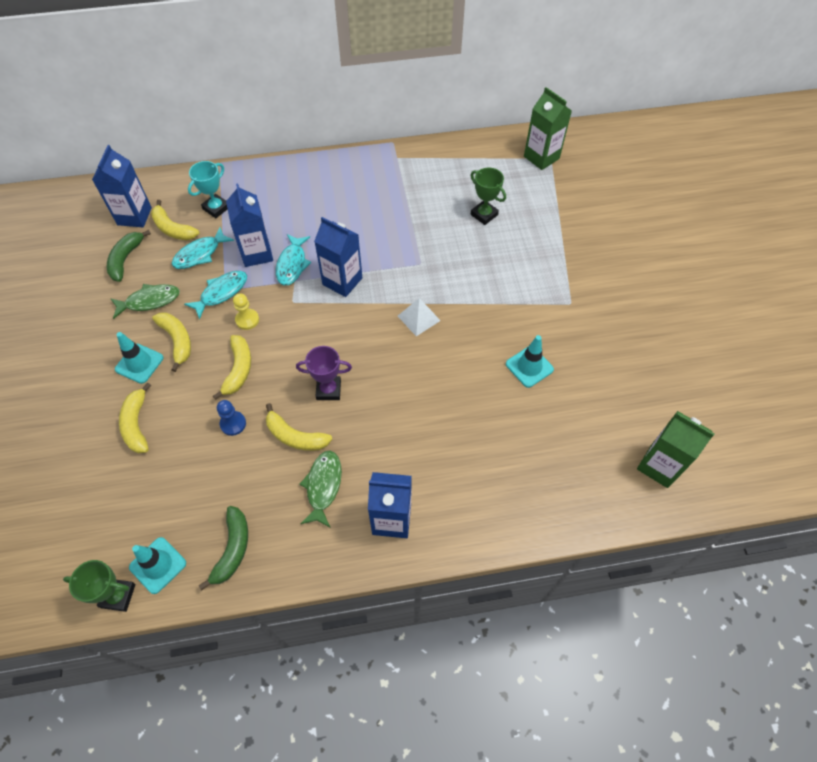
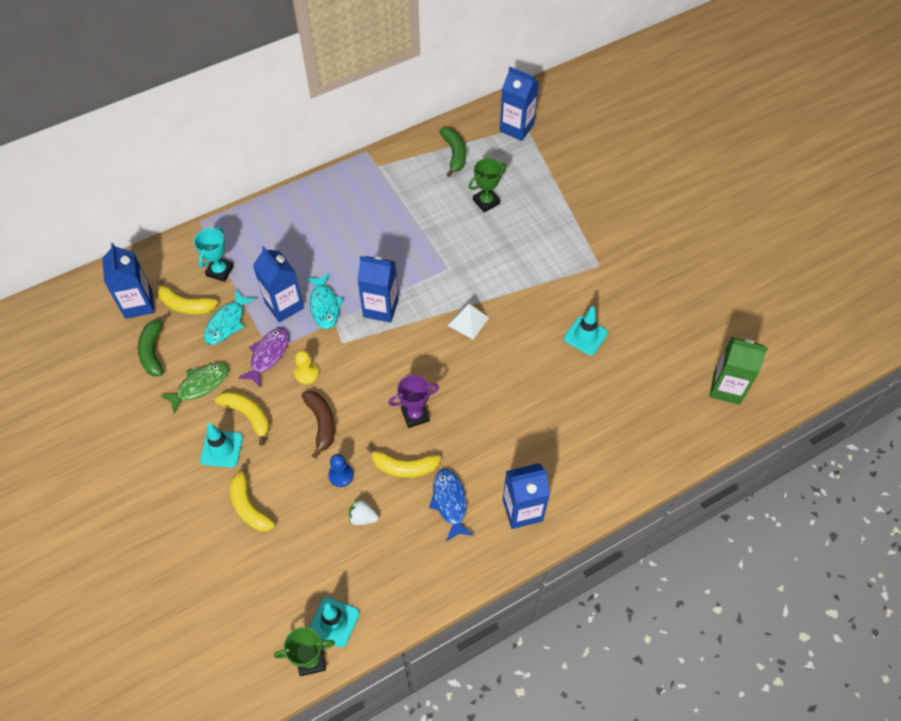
camera: 20 degrees left, 0 degrees up
turquoise fish [184,271,247,320] -> purple fish [238,328,289,388]
green banana [199,506,248,590] -> green banana moved to [439,127,466,177]
yellow banana [213,335,251,400] -> brown banana [302,391,335,459]
green fish [299,451,342,528] -> blue fish [429,469,474,542]
green trophy [471,168,506,225] -> green trophy turned 60 degrees counterclockwise [468,158,507,212]
green carton [524,87,572,170] -> blue carton [499,67,539,141]
none -> white strawberry [349,500,378,525]

